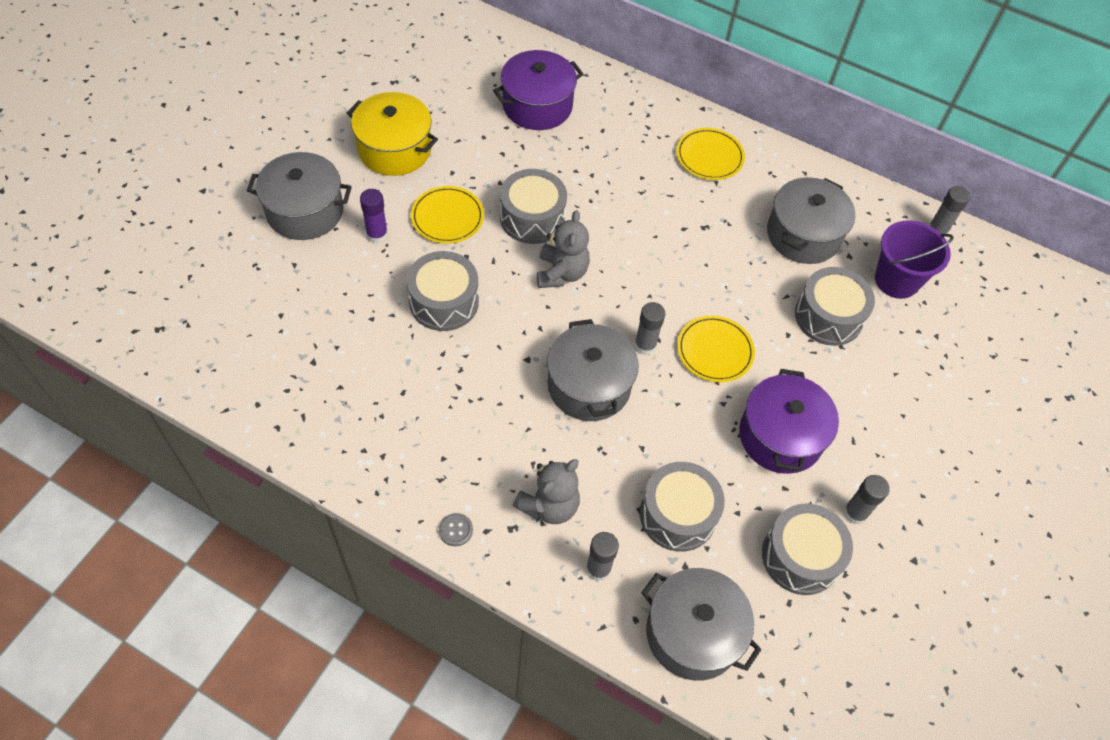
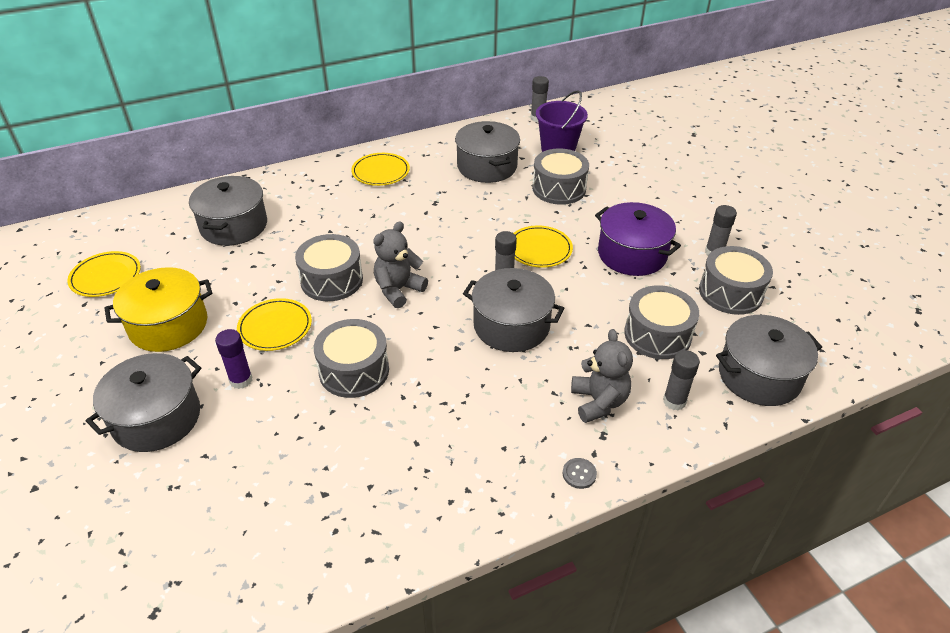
camera: 50 degrees left, 15 degrees down
purple pot [493,50,583,130] -> grey pot [189,176,267,246]
grey teddy bear [537,210,590,288] -> grey teddy bear turned 90 degrees counterclockwise [373,221,428,308]
none -> yellow plate [67,251,141,297]

